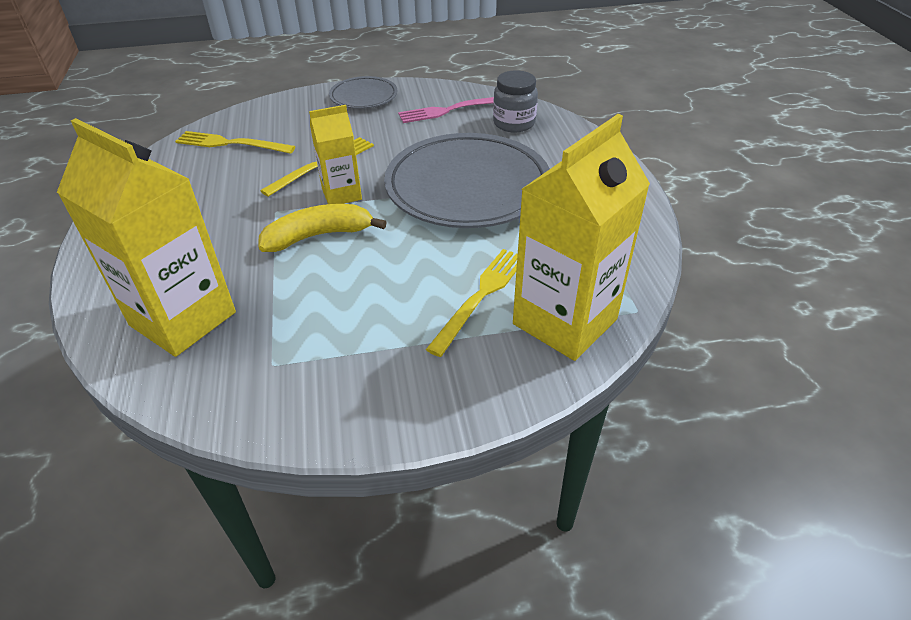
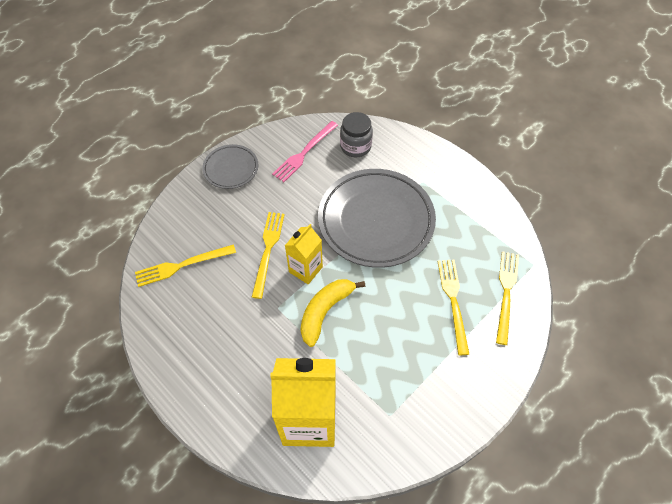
camera: 35 degrees left, 15 degrees up
yellow carton [513,114,650,361] -> yellow fork [496,251,519,345]

